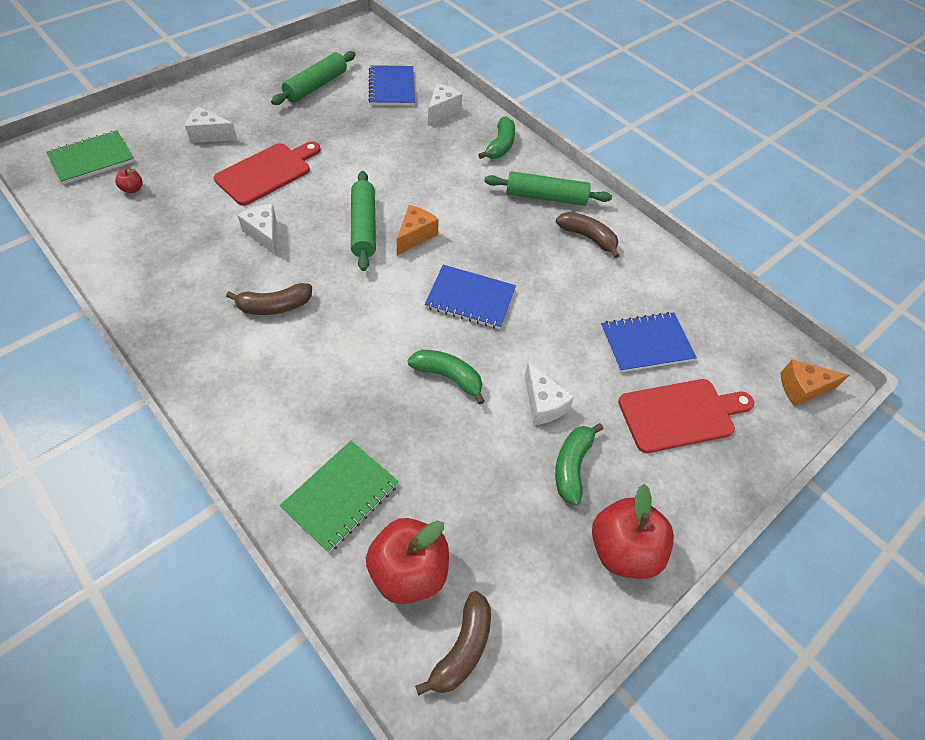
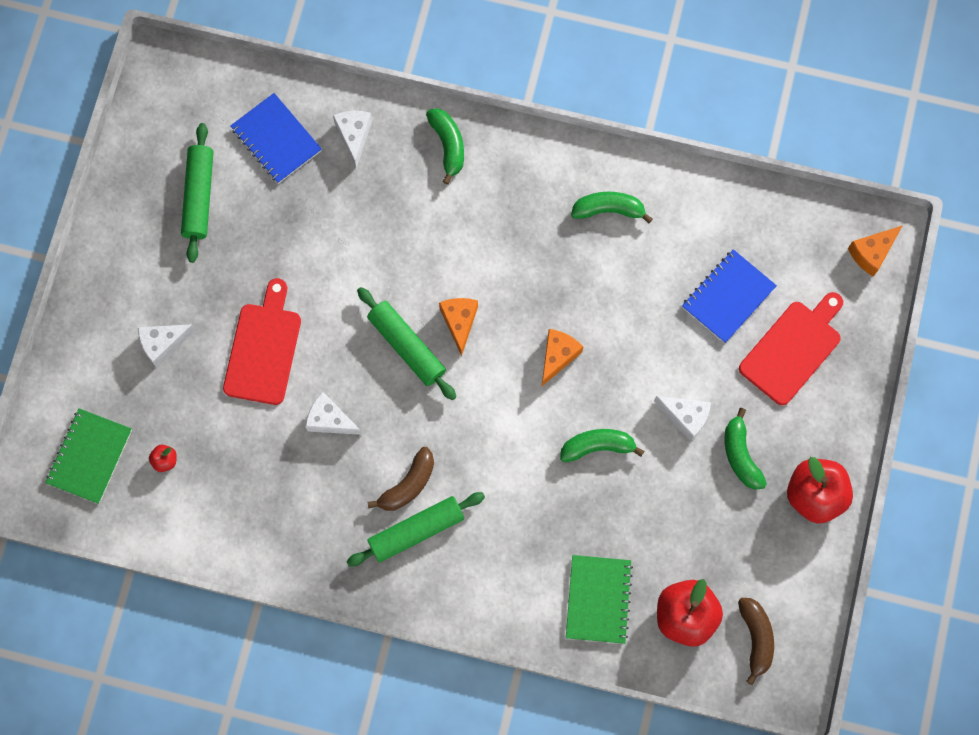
camera: 30 degrees left, 20 degrees up
blue notebook [425,265,516,329] -> orange cheese [542,329,583,386]
green rolling pin [484,171,612,206] -> green rolling pin moved to [346,492,485,567]
brown banana [556,212,620,258] -> green banana [571,192,653,223]

